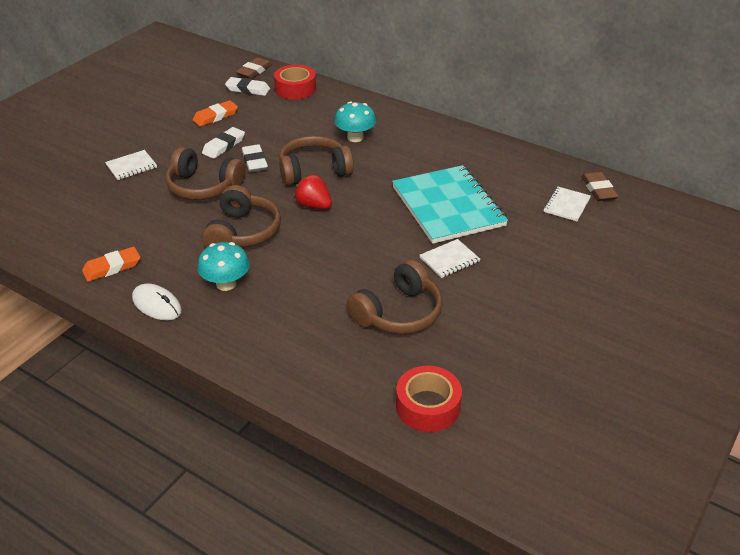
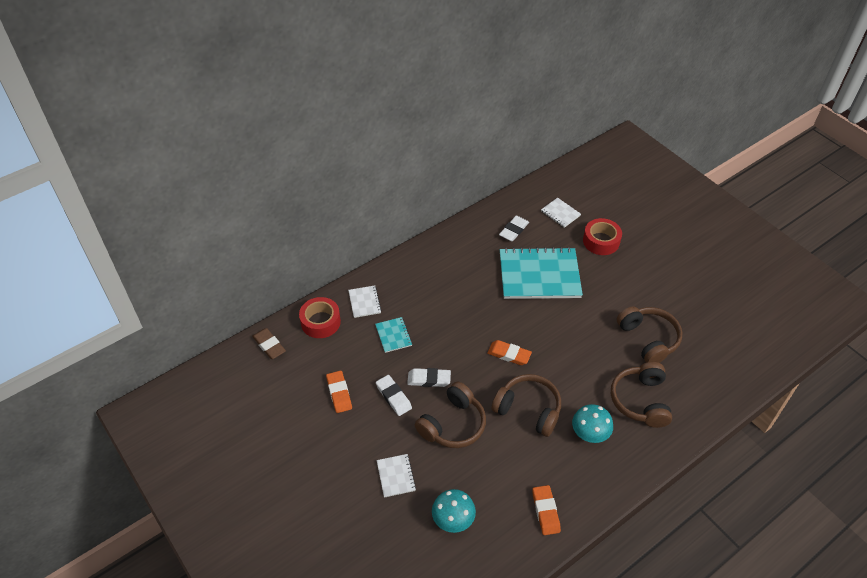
camera: 70 degrees left, 10 degrees up
white mouse [132,284,182,320] -> none
white eraser [225,77,270,96] -> white eraser moved to [499,216,529,241]
brown headphones [279,136,354,186] -> brown headphones moved to [611,362,672,428]
red strawberry [294,174,332,209] -> orange eraser [487,340,532,365]
turquoise mushroom [334,101,376,142] -> turquoise mushroom moved to [432,489,476,533]
red tape [396,366,462,432] -> red tape moved to [583,218,622,255]
white notebook [420,239,480,278] -> white notebook moved to [348,285,382,318]
brown eraser [581,172,618,201] -> none
none -> turquoise notebook [375,317,412,353]

